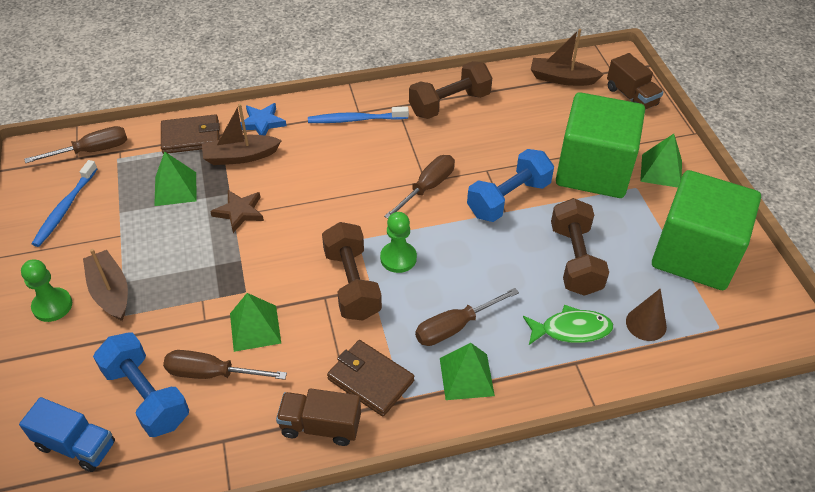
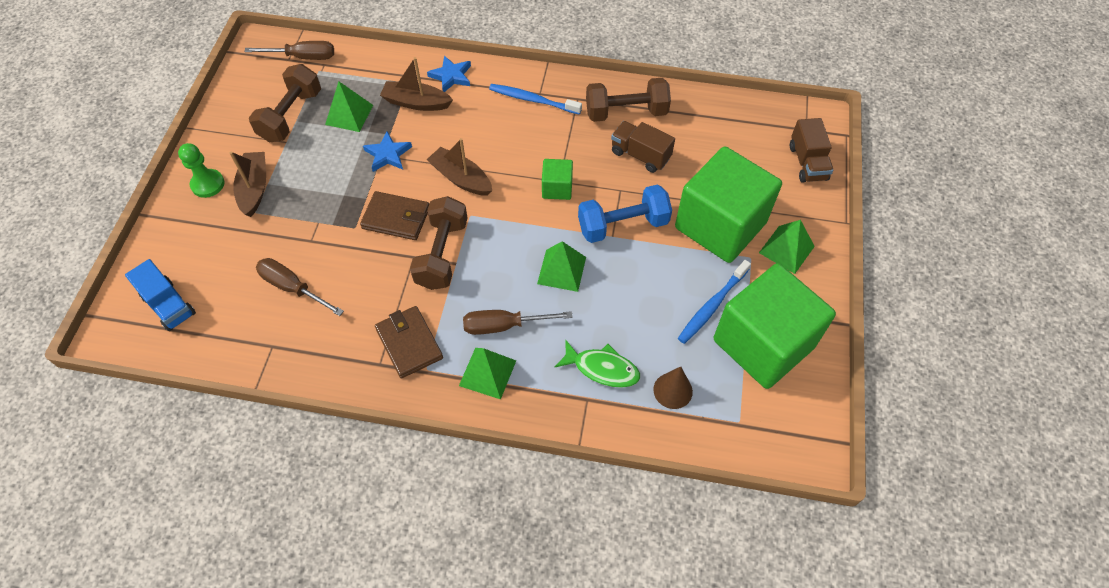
camera: 25 degrees right, 10 degrees up
blue toothbrush [32,160,98,247] -> blue toothbrush moved to [678,260,751,344]
blue dumbbell [93,332,189,437] -> none
brown wallet [161,114,220,154] -> brown wallet moved to [360,191,429,240]
brown star [210,190,264,233] -> blue star [363,131,412,172]
green pyramid [230,293,281,352] -> green pyramid moved to [537,241,586,292]
brown truck [276,388,361,446] -> brown truck moved to [611,121,675,173]
green pawn [380,212,417,273] -> none
brown screwdriver [384,155,455,219] -> green cube [542,159,573,200]
brown boat [531,29,604,86] -> brown boat moved to [427,138,492,196]
brown dumbbell [551,198,609,296] -> brown dumbbell moved to [249,64,321,143]

